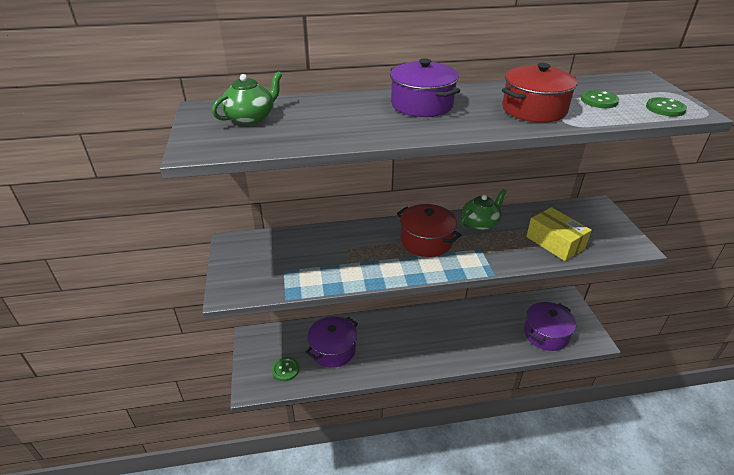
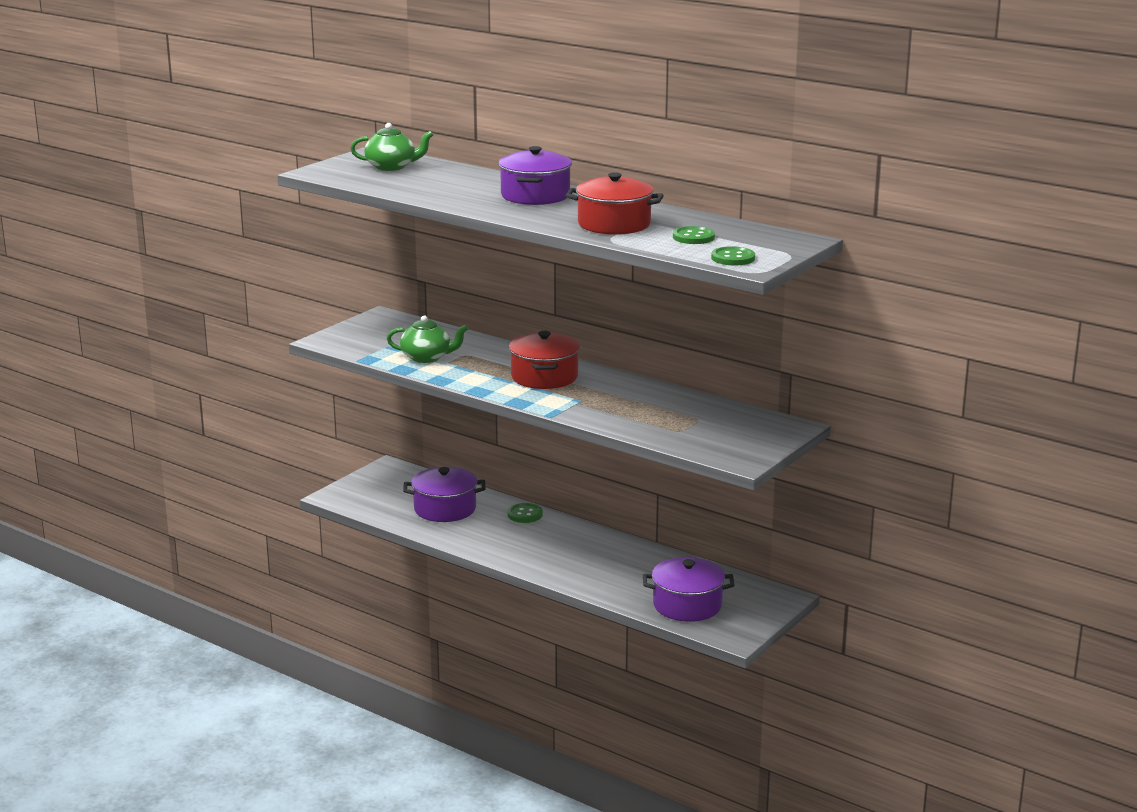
camera: 45 degrees right, 15 degrees down
green button [272,357,299,381] -> green button moved to [507,503,543,523]
green teapot [461,189,507,230] -> green teapot moved to [387,315,468,363]
yellow box [526,207,592,261] -> none

